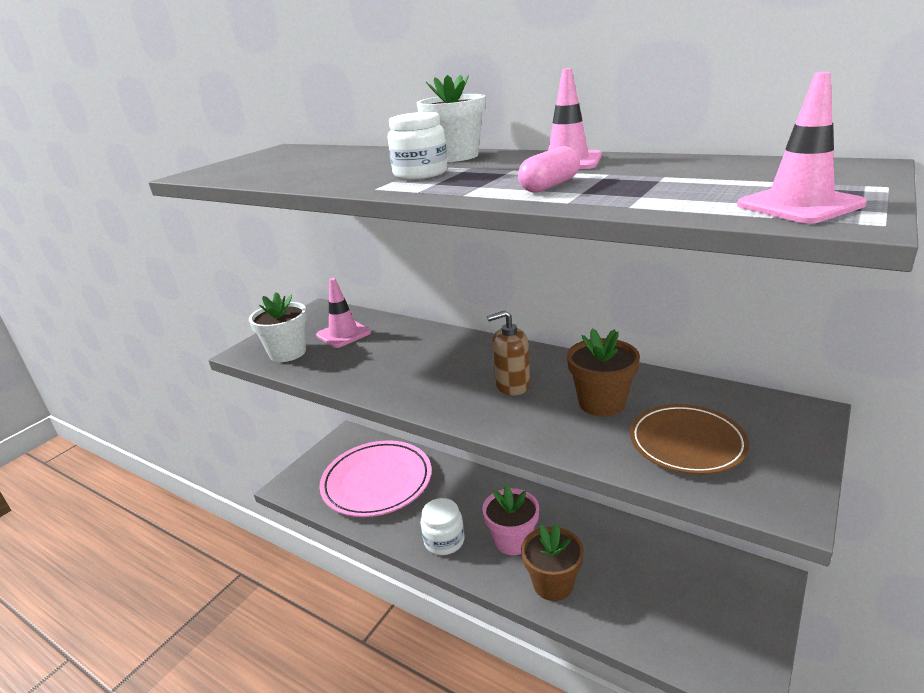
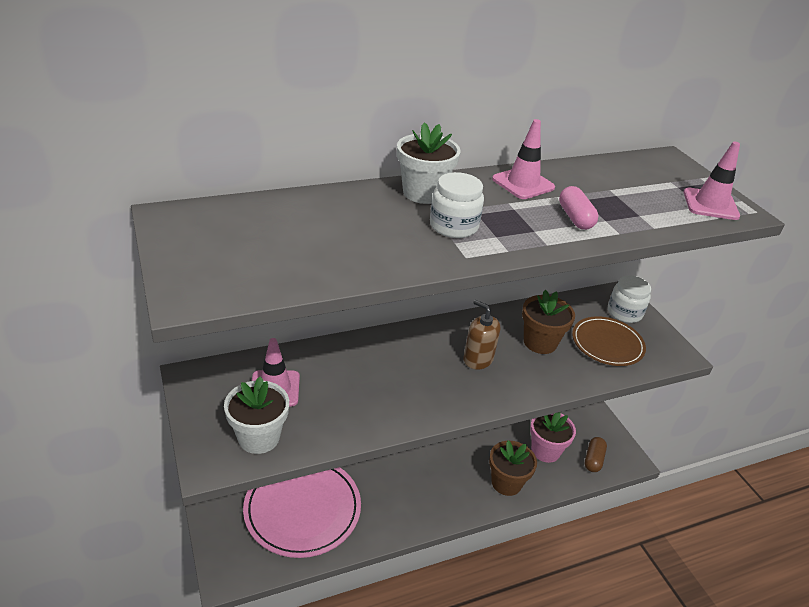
camera: 60 degrees left, 10 degrees up
white jar [420,498,464,555] -> white jar moved to [608,275,651,323]
pink flower pot [482,484,539,555] -> pink flower pot moved to [530,412,576,463]
brown soap dispenser [487,311,530,395] -> brown soap dispenser turned 105 degrees clockwise [463,300,500,370]
none -> brown capsule [585,437,607,472]

